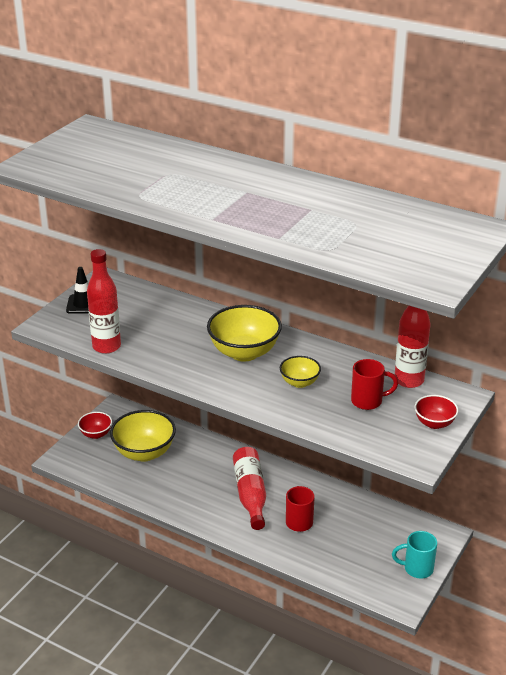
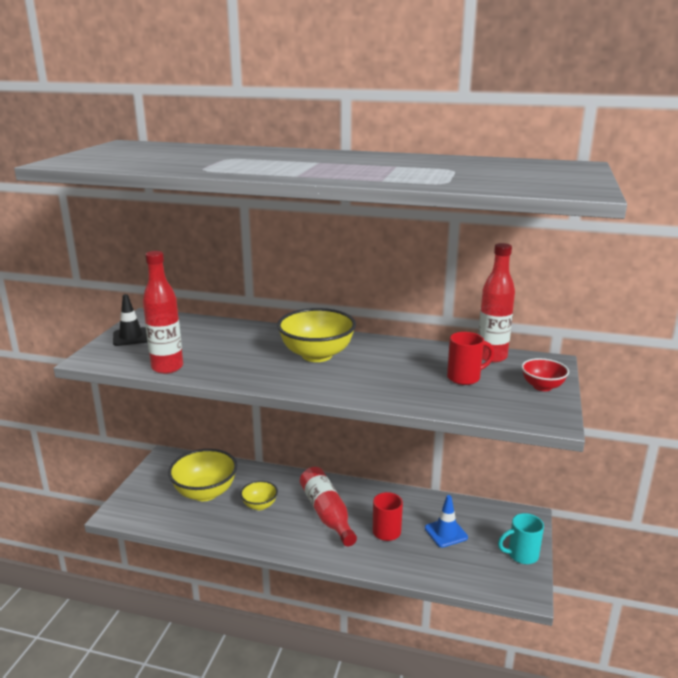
camera: 15 degrees left, 10 degrees down
red bowl [78,412,112,439] -> none
yellow bowl [280,356,321,388] -> yellow bowl moved to [240,481,278,510]
none -> blue traffic cone [425,495,468,548]

